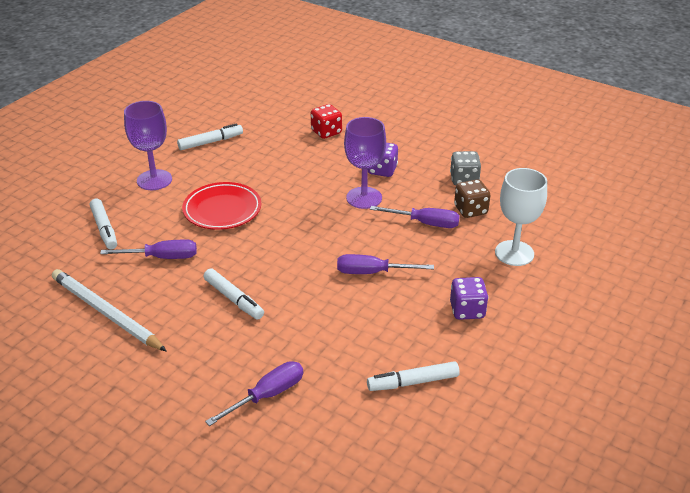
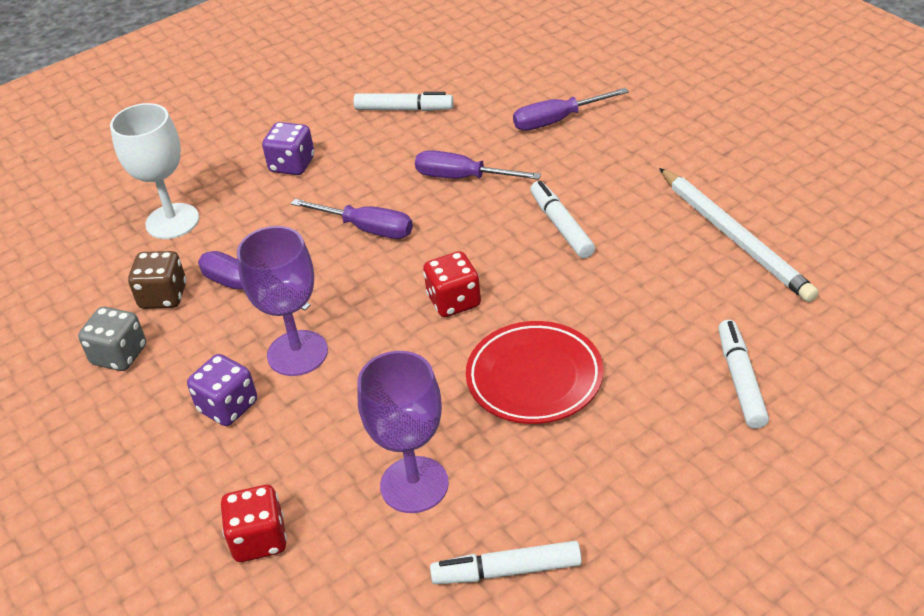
camera: 155 degrees left, 5 degrees up
purple screwdriver [100,240,197,259] -> purple screwdriver moved to [415,150,541,180]
purple goblet [124,101,172,190] -> purple goblet moved to [357,351,449,513]
none -> red dice [423,251,481,317]

